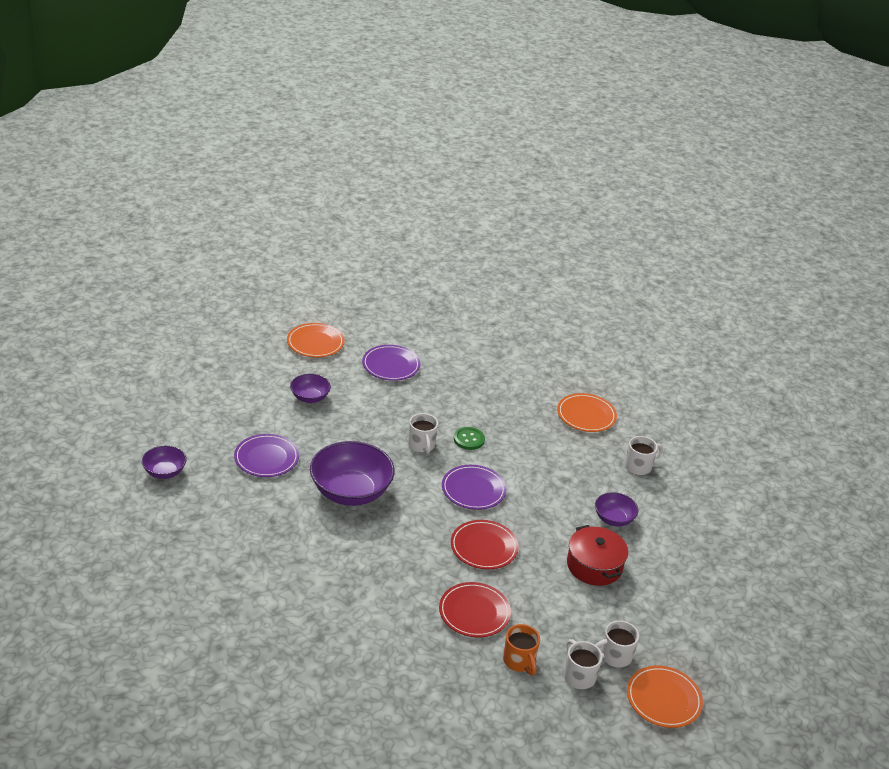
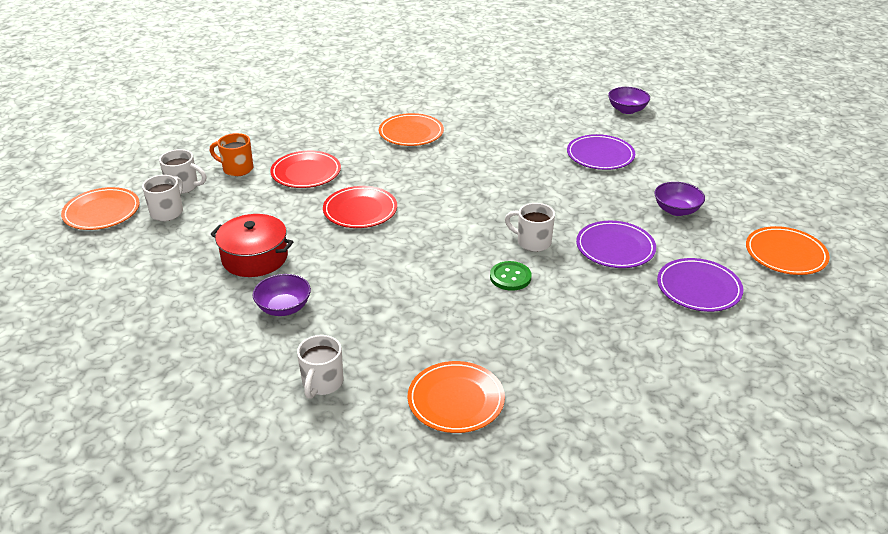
camera: 135 degrees right, 0 degrees up
purple bowl [310,441,395,506] -> none
purple plate [442,465,507,510] -> purple plate moved to [576,221,656,268]
none -> orange plate [379,113,444,146]

